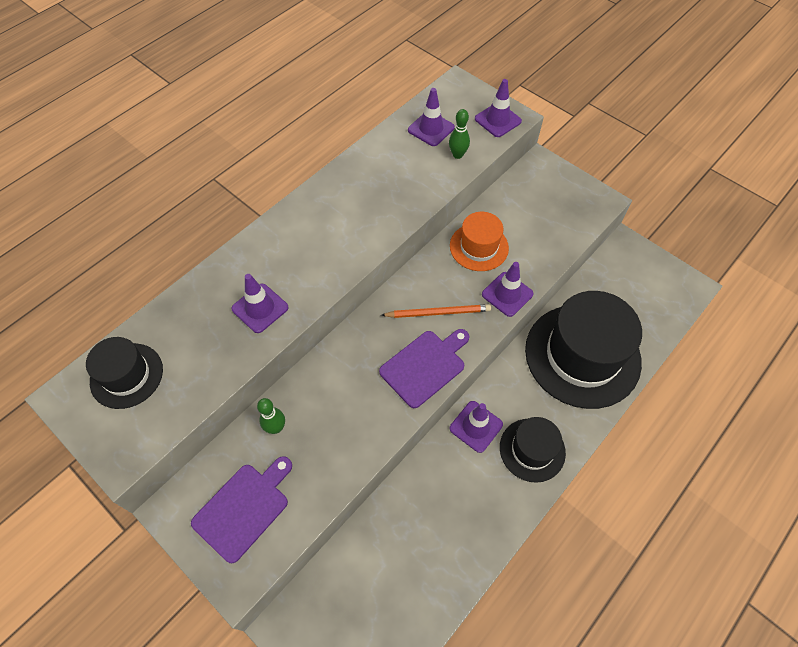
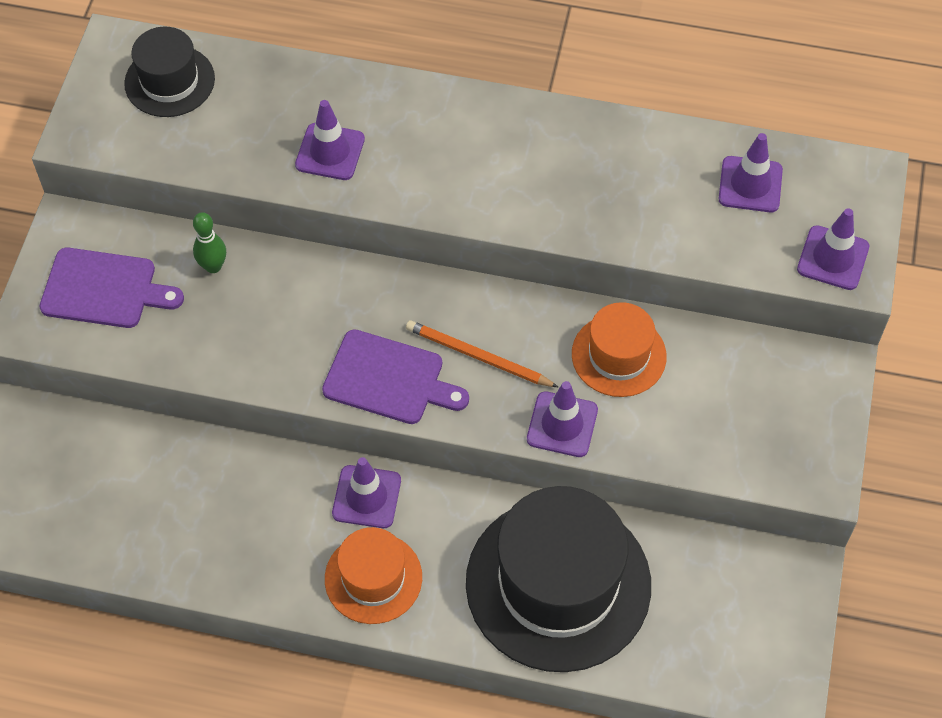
camera: 60 degrees right, 0 degrees up
orange pencil [381,304,491,318] -> orange pencil turned 150 degrees clockwise [406,320,558,387]
green bowling pin [449,109,470,159] -> none
black hat [500,417,566,483] -> orange hat [325,527,422,624]

